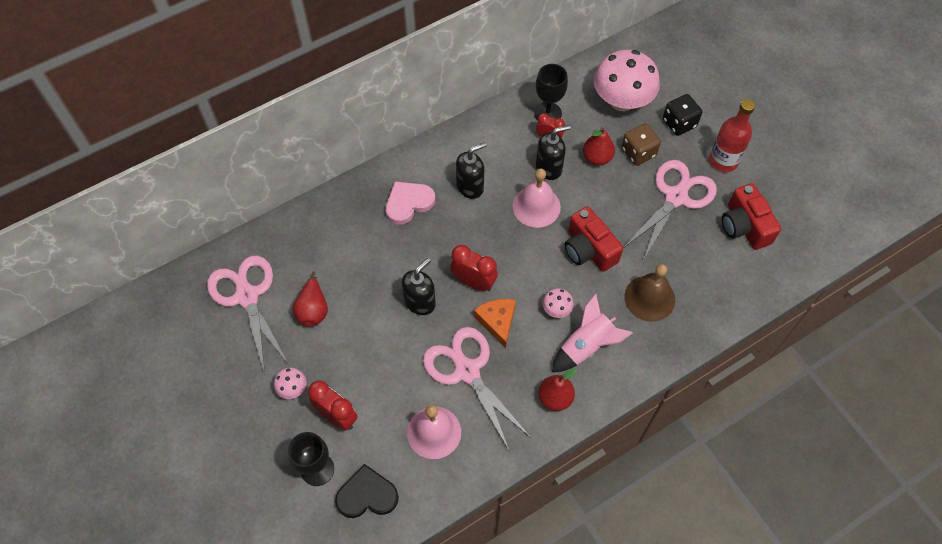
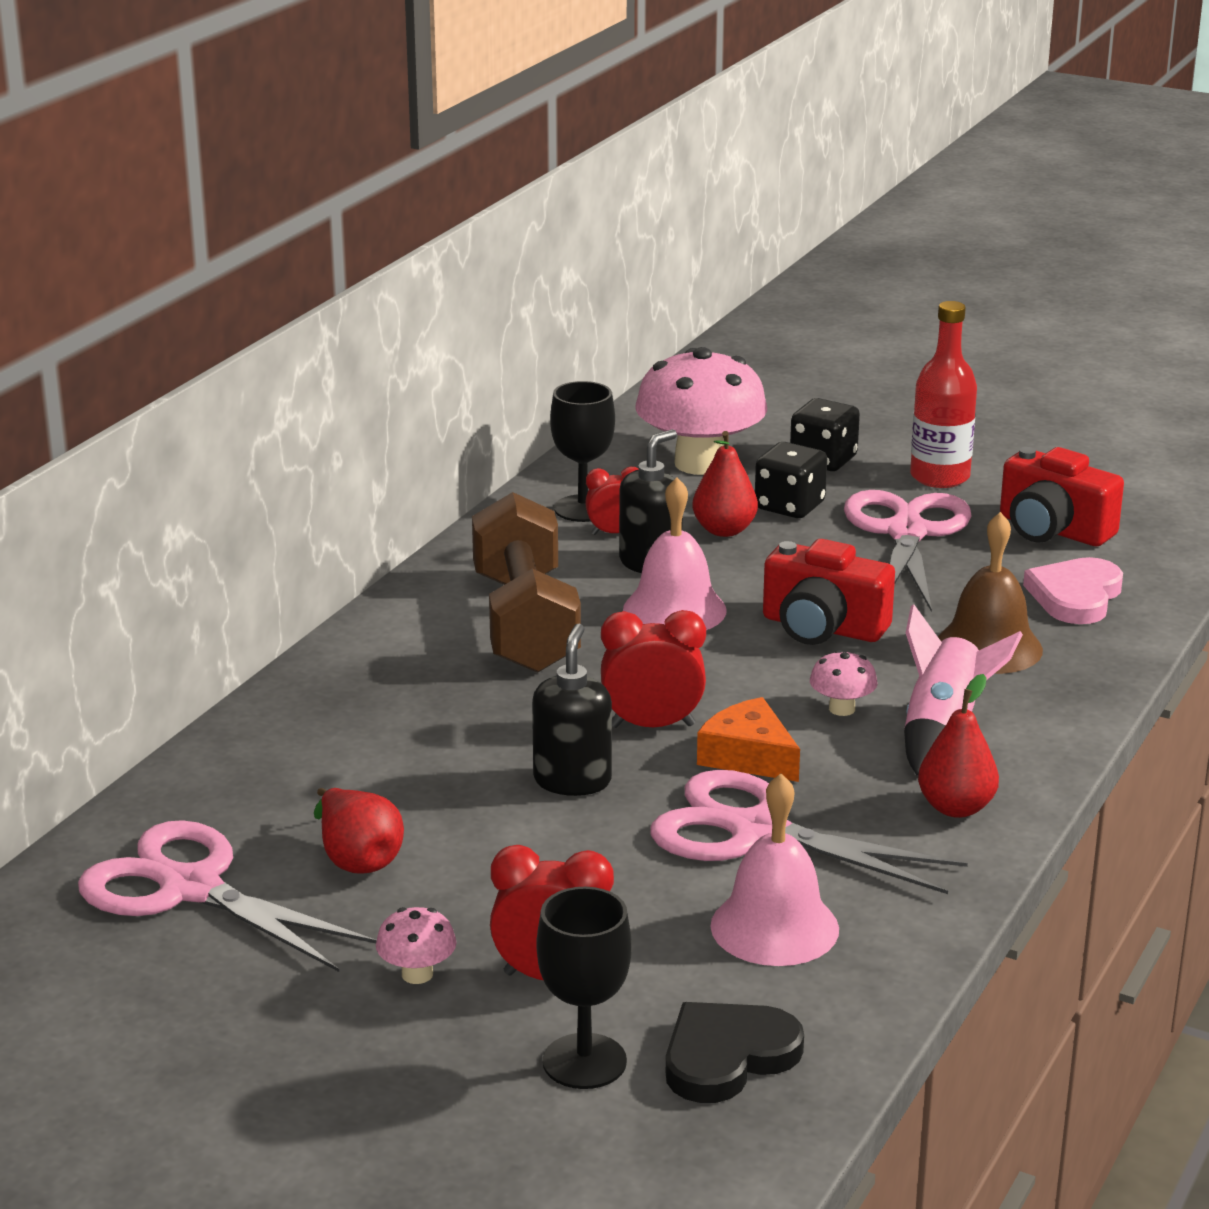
camera: 30 degrees left, 35 degrees down
pink heart [386,181,435,225] -> pink heart moved to [1023,557,1123,624]
black soap dispenser [456,142,487,199] -> brown dumbbell [472,492,581,673]
brown dice [622,123,661,166] -> black dice [755,442,827,518]

